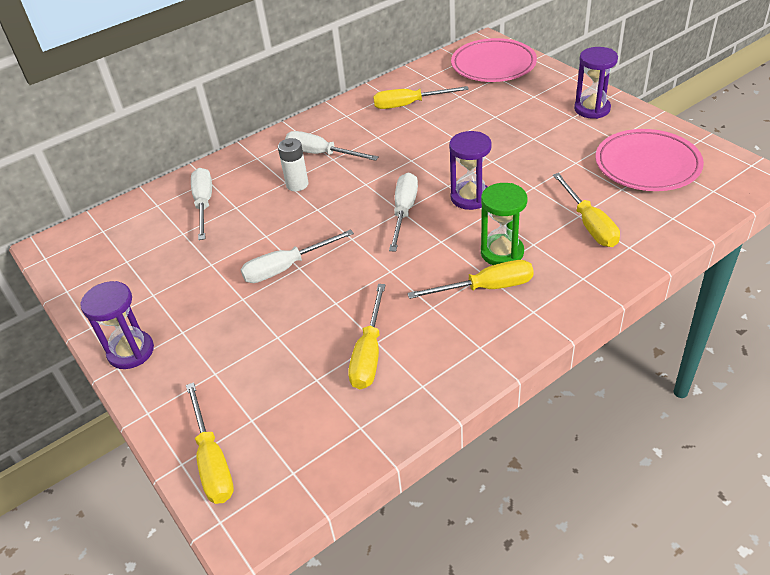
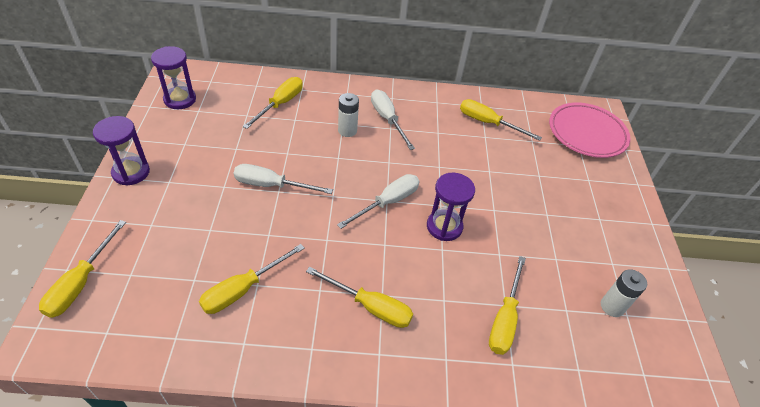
camera: 30 degrees right, 5 degrees up
white screwdriver [191,168,212,240] -> yellow screwdriver [243,77,303,129]
green hourglass [481,183,528,265] -> none
purple hourglass [574,47,618,119] -> purple hourglass moved to [151,46,196,109]
pink plate [596,129,704,191] -> white battery [601,269,647,317]

